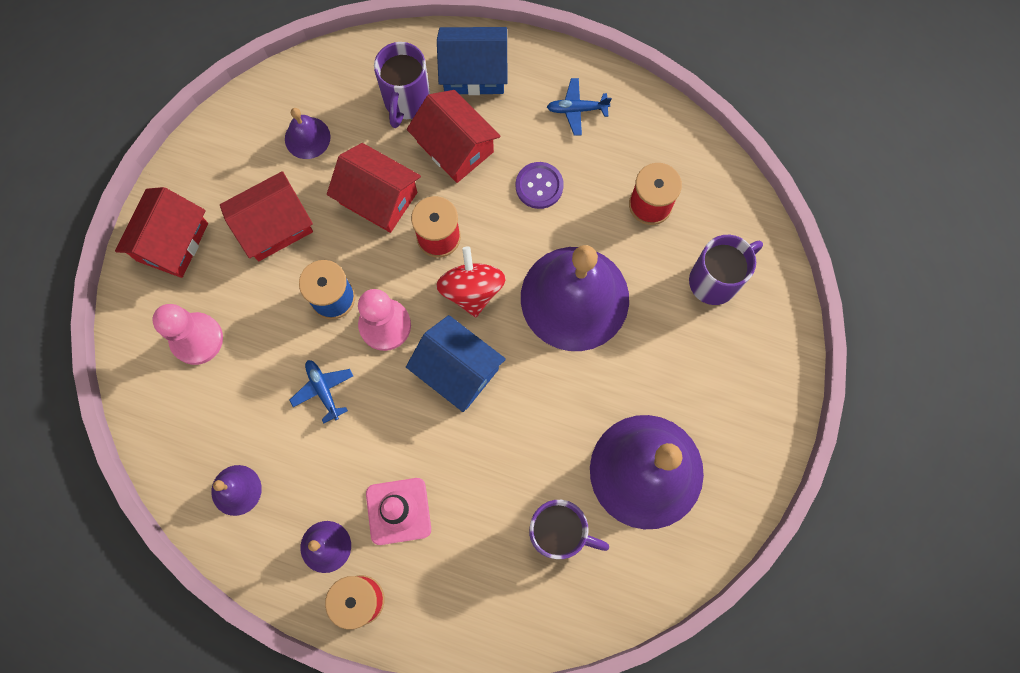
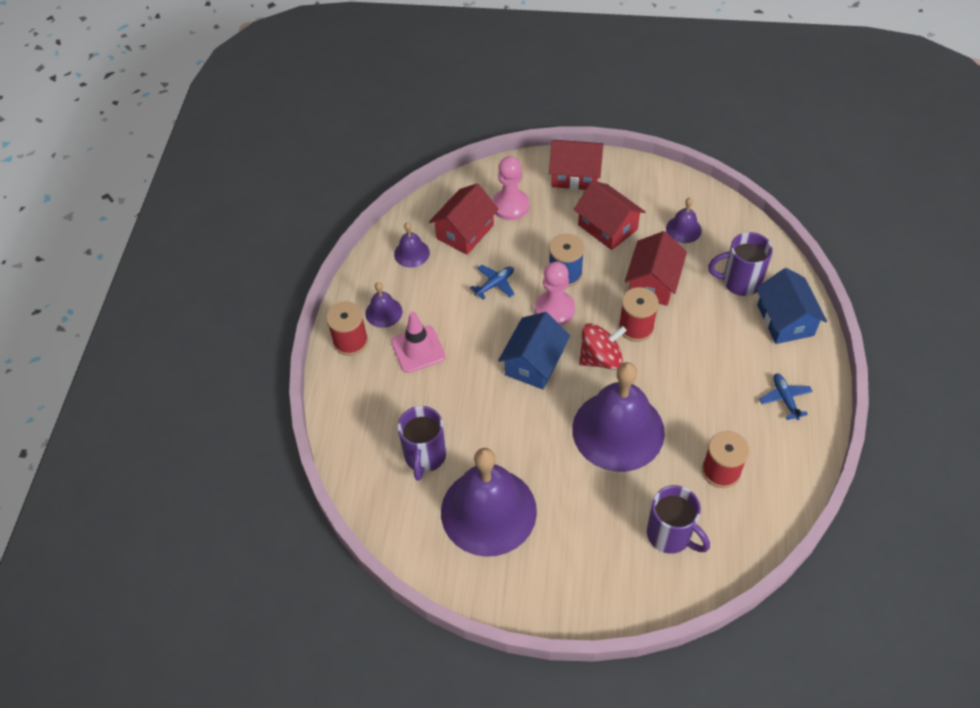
camera: 80 degrees right, 20 degrees down
red house [407,90,500,183] -> red house moved to [429,183,499,255]
purple button [516,162,564,209] -> none

